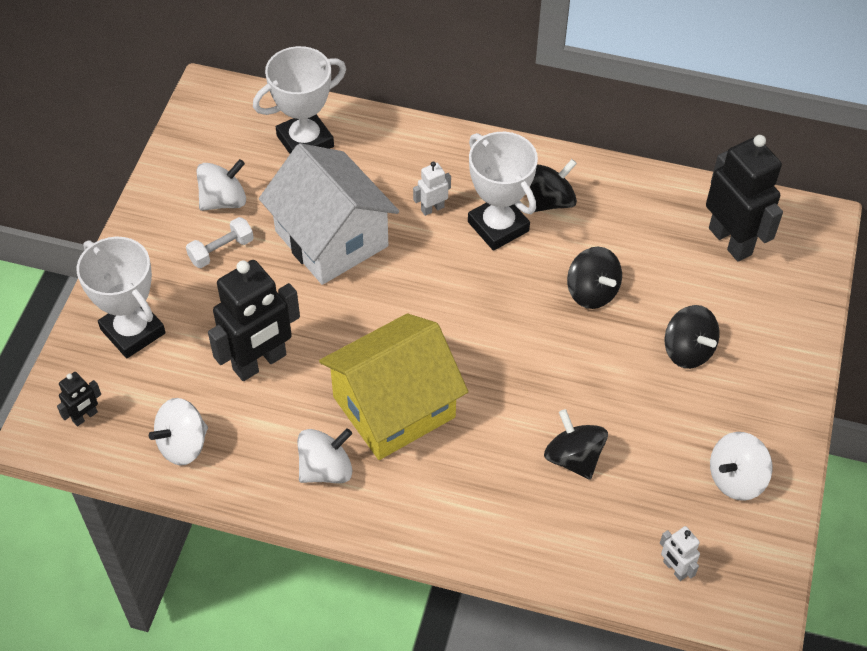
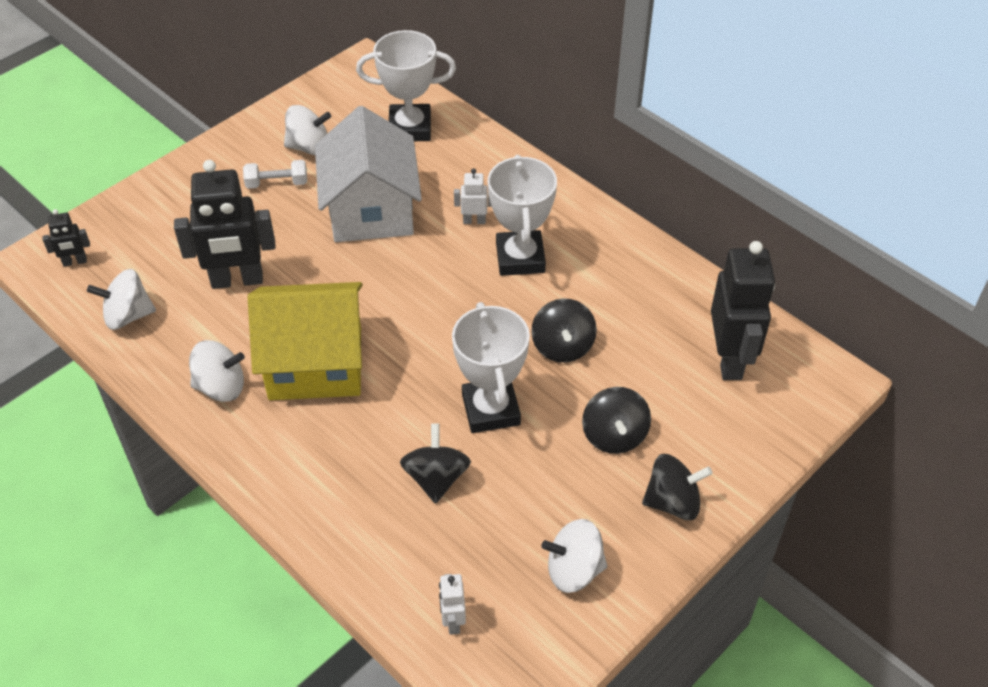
camera: 30 degrees right, 5 degrees down
white trophy [77,237,166,358] -> white trophy moved to [452,302,530,433]
black spinning top [530,159,577,212] -> black spinning top moved to [642,454,713,520]

